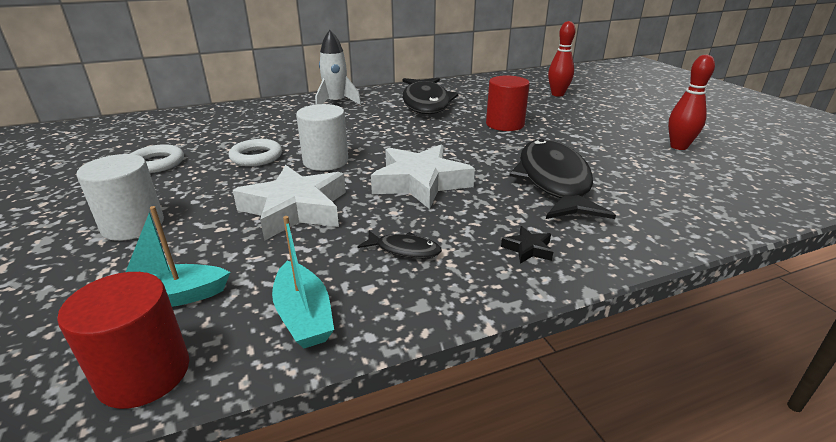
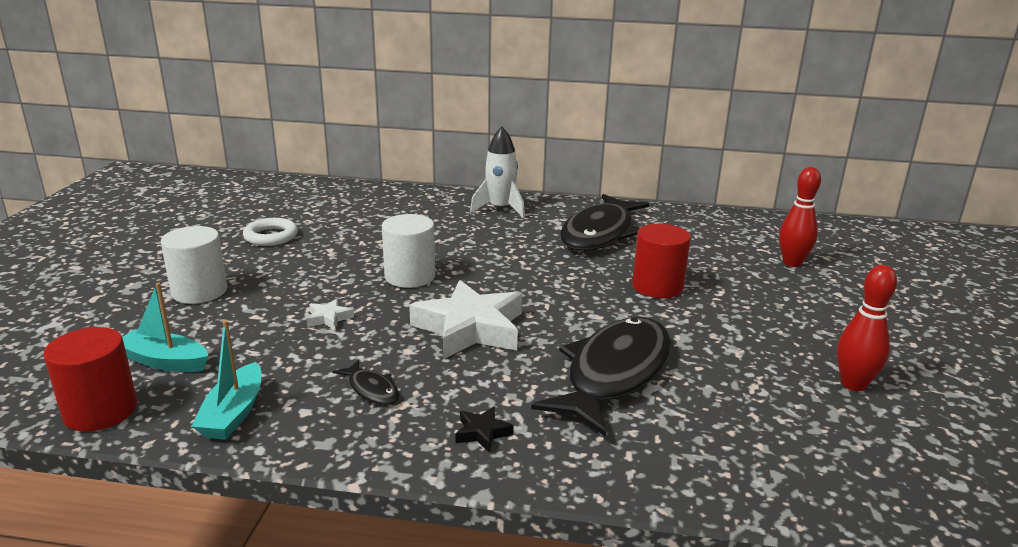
camera: 30 degrees right, 5 degrees down
white ring [229,139,282,166] -> none
white star [233,165,346,241] -> white star [306,298,354,330], size x0.41

